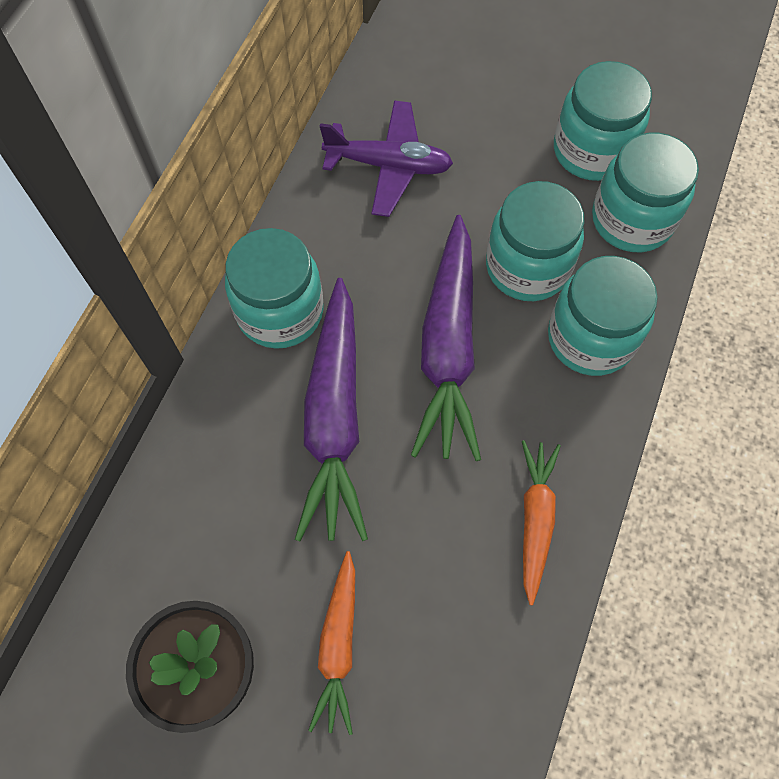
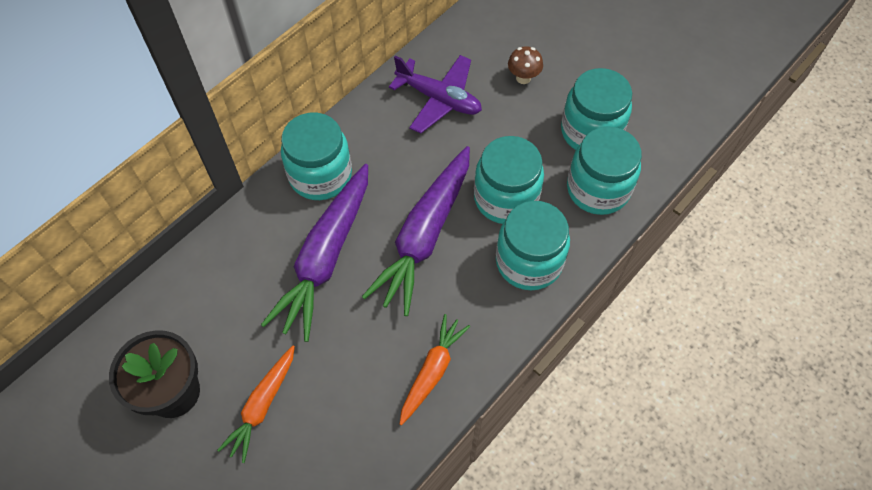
camera: 20 degrees right, 5 degrees down
none -> brown mushroom [508,46,543,84]

